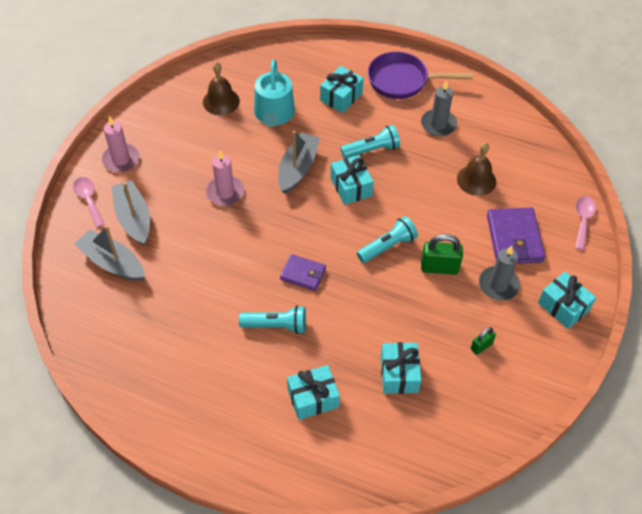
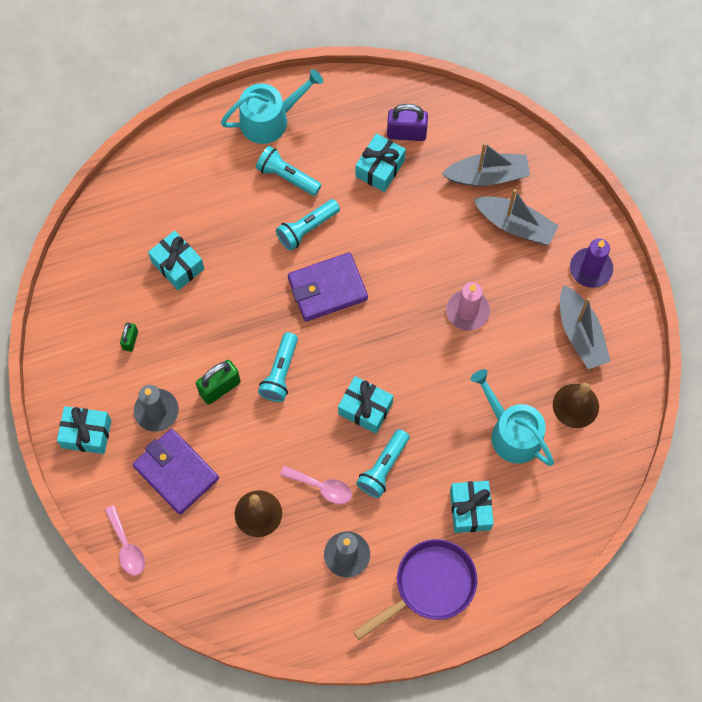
camera: 140 degrees right, 15 degrees up
pink spoon [73,177,105,228] -> pink spoon moved to [280,466,352,504]
pink candle [102,116,139,172] -> purple candle [570,239,613,288]
grey boat [278,131,320,194] -> grey boat moved to [560,285,611,369]
purple wallet [280,254,326,291] -> purple wallet [288,252,368,321], size x1.64
turquoise gift [287,365,340,420] -> turquoise gift moved to [355,134,406,192]
none -> turquoise watering can [221,69,323,144]
none -> turquoise flashlight [256,146,321,196]
none -> purple padlock [387,104,428,141]

